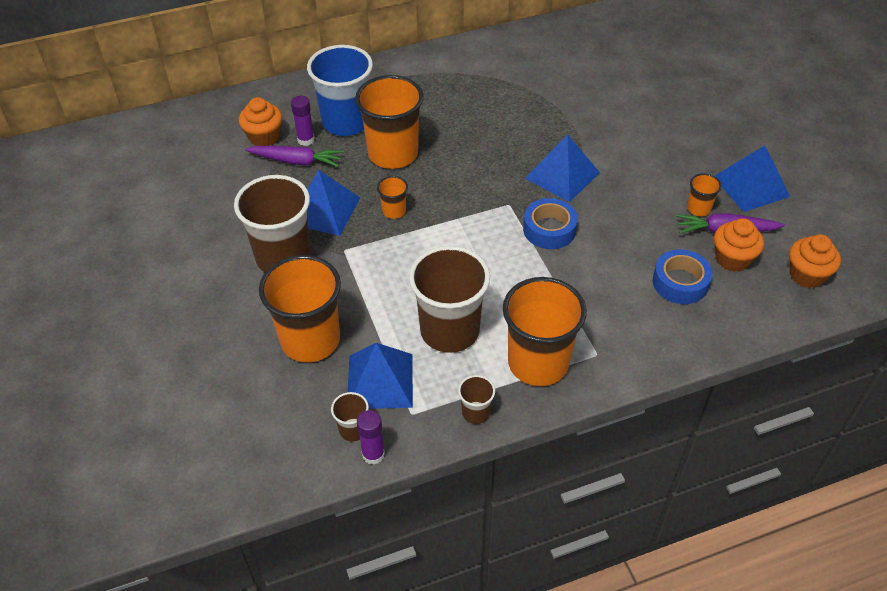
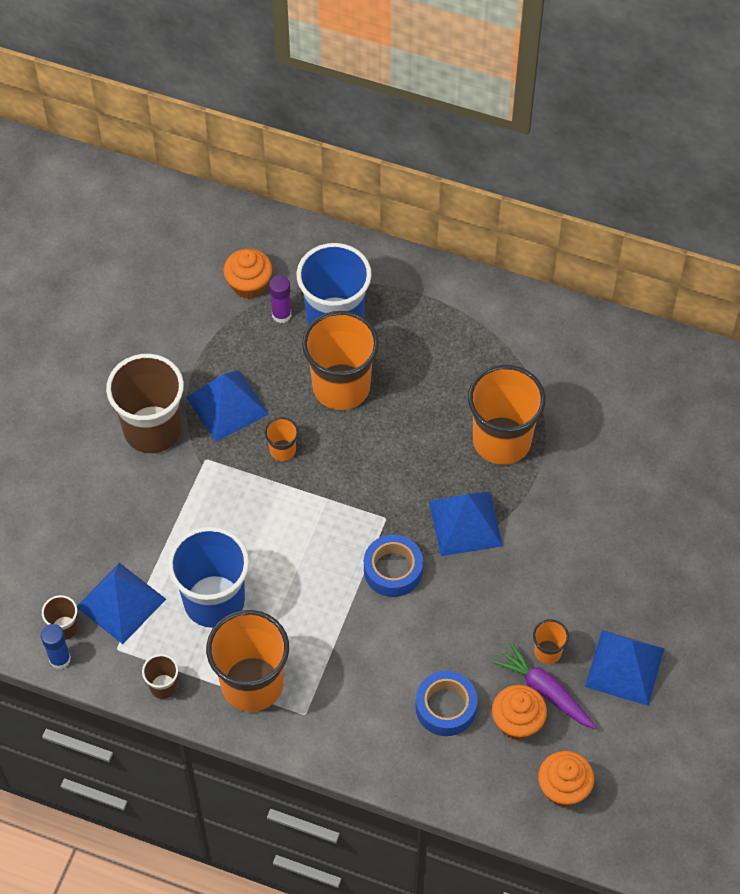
camera: 40 degrees right, 10 degrees up
purple carrot [245,146,343,167] -> none
orange cup [259,255,341,362] -> orange cup moved to [468,365,546,465]
purple glue stick [357,410,385,465] -> blue glue stick [41,624,71,669]
brown cup [409,246,490,353] -> blue cup [168,526,249,628]

